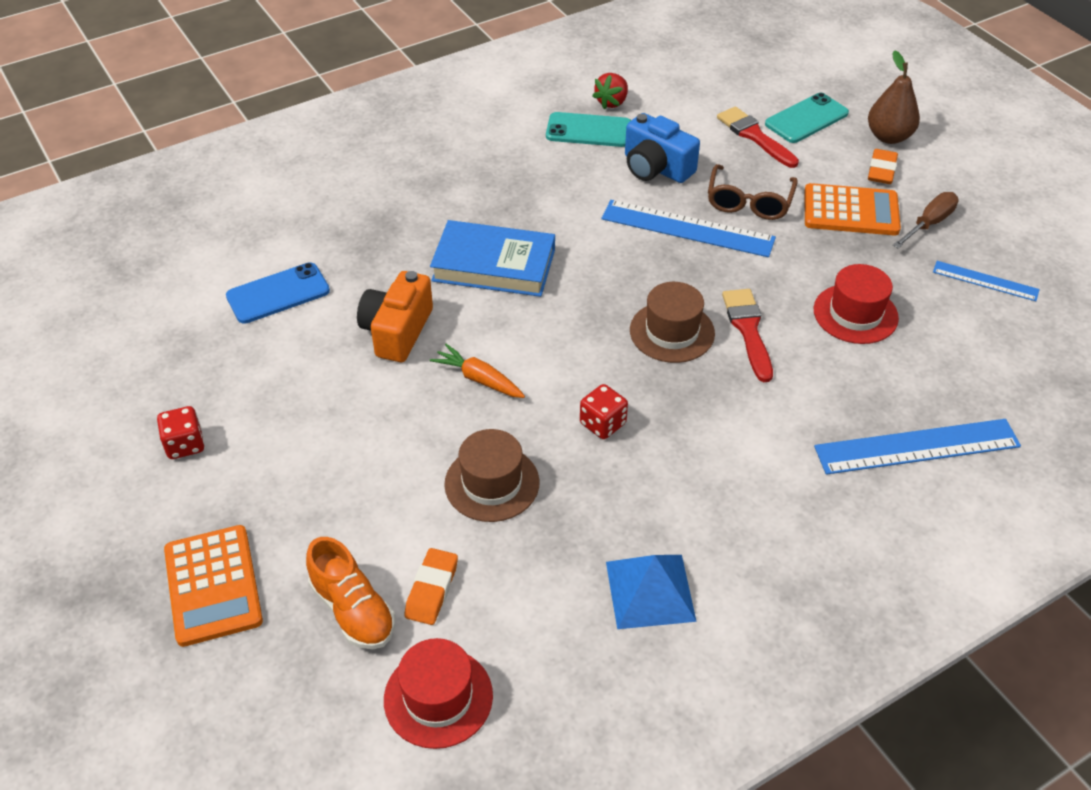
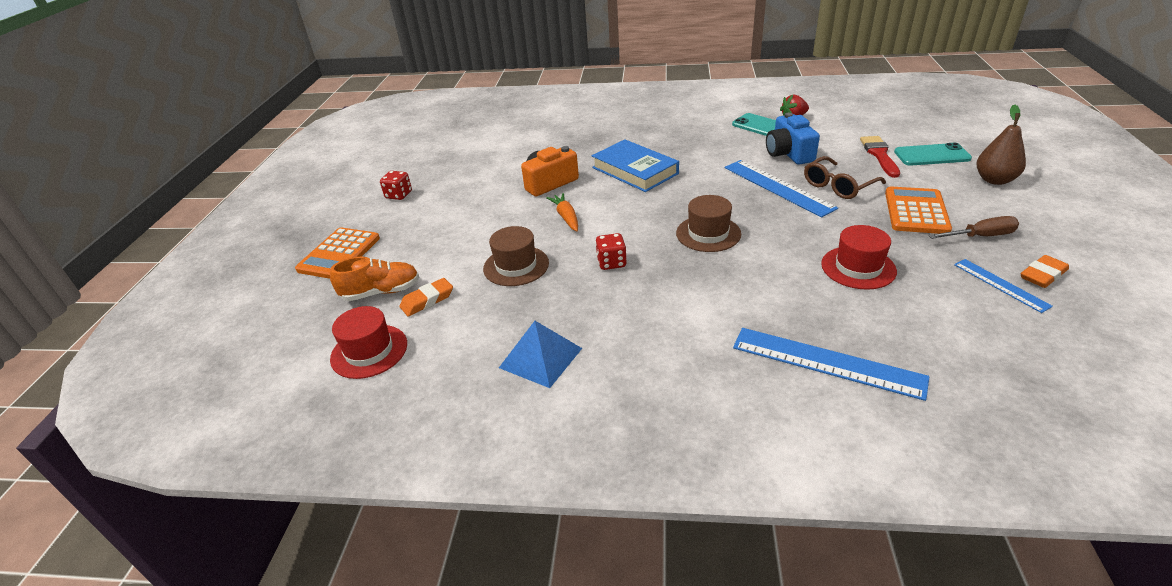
camera: 40 degrees right, 10 degrees down
blue phone [226,263,330,324] -> none
orange shoe [306,537,395,649] -> orange shoe turned 105 degrees counterclockwise [330,257,419,301]
red brush [722,289,773,382] -> none
orange calculator [804,183,901,235] -> orange calculator turned 120 degrees counterclockwise [885,187,952,234]
orange eraser [868,149,898,184] -> orange eraser moved to [1021,255,1069,288]

